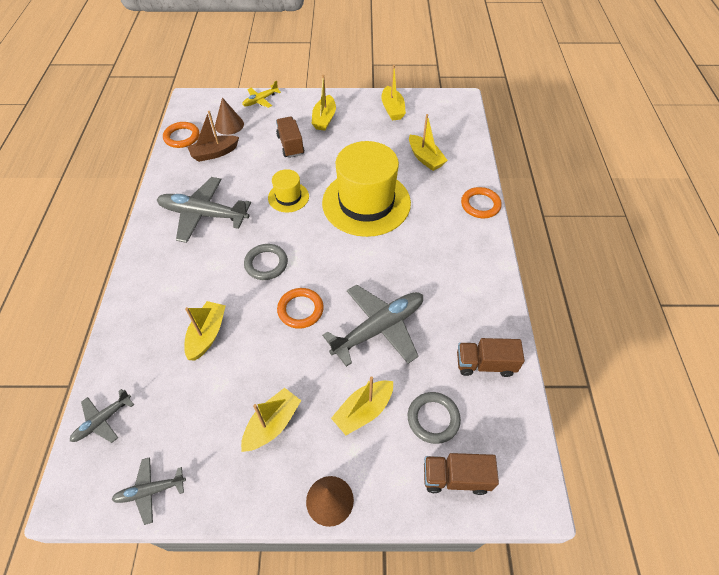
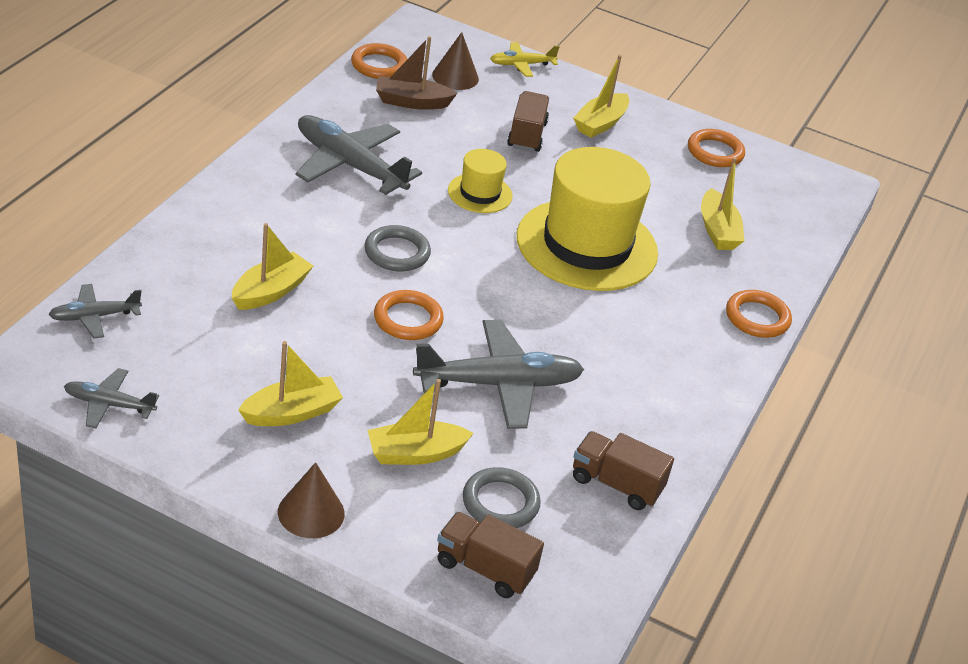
camera: 20 degrees right, 15 degrees down
yellow boat [381,65,406,121] -> orange ring [688,129,745,167]

